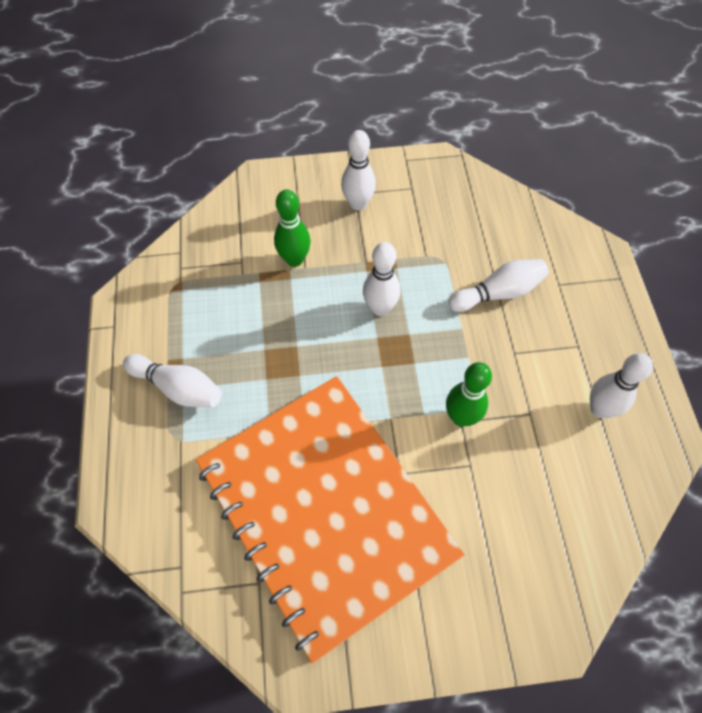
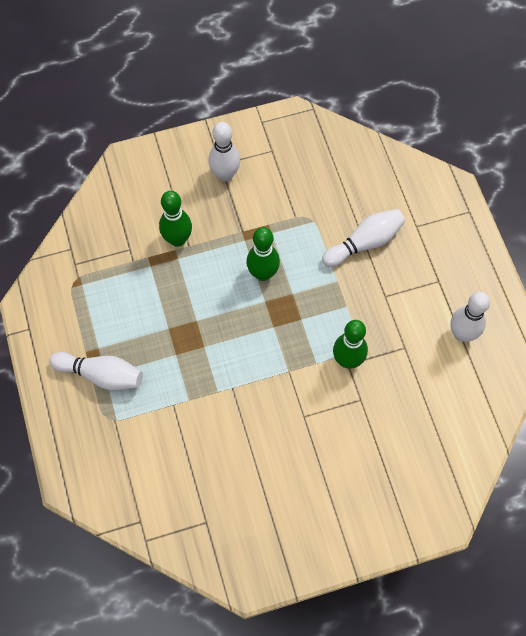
camera: 10 degrees left, 5 degrees up
orange notebook [196,376,465,664] -> none
white bowling pin [363,242,401,316] -> green bowling pin [246,227,280,281]

